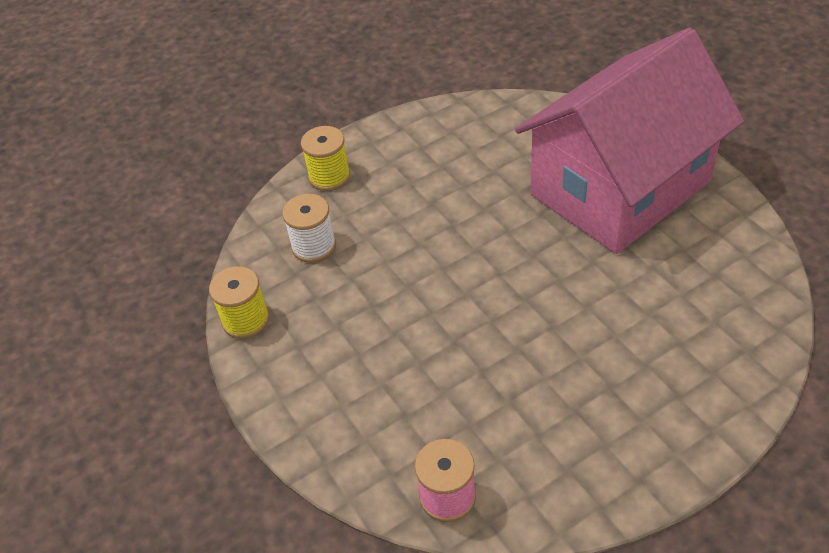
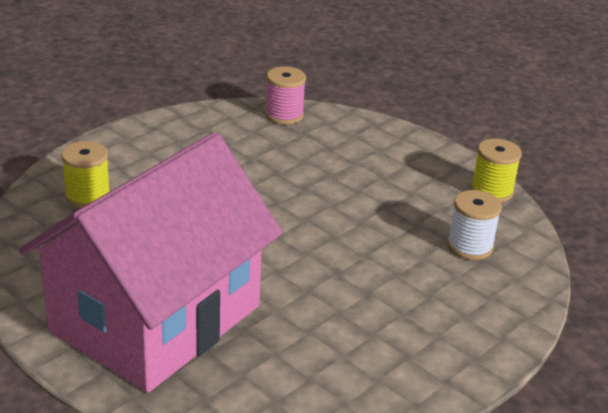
camera: 160 degrees right, 15 degrees down
yellow spool [301,126,350,191] -> yellow spool moved to [61,141,110,208]

